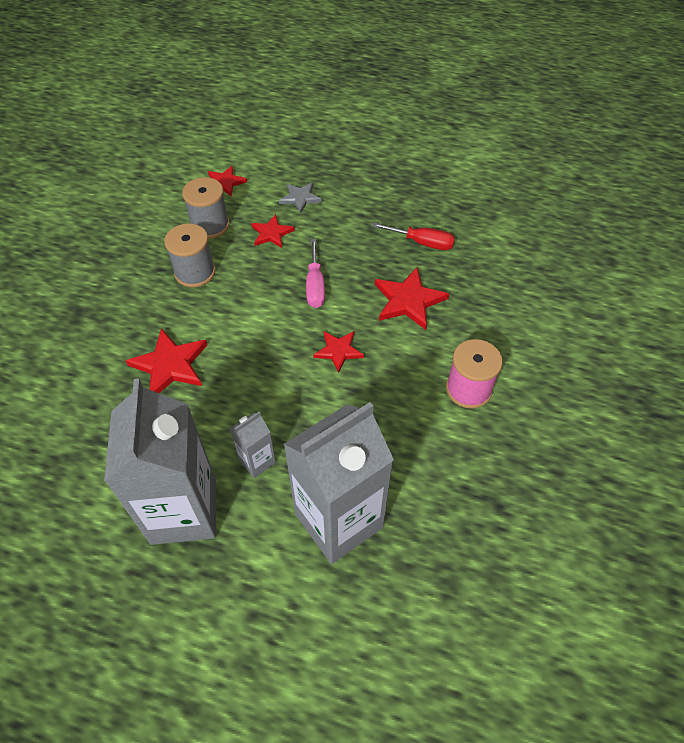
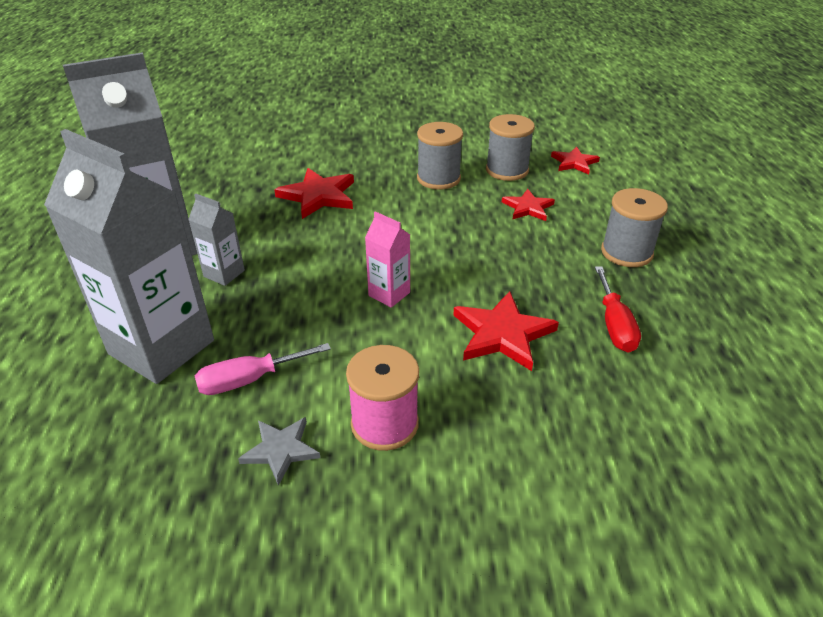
camera: 70 degrees right, 15 degrees down
grey star [279,183,322,214] -> grey star moved to [238,417,321,486]
pink screwdriver [306,239,325,308] -> pink screwdriver moved to [195,343,331,395]
red star [313,331,364,373] -> pink carton [365,211,410,308]
none -> grey spool [601,188,668,267]

